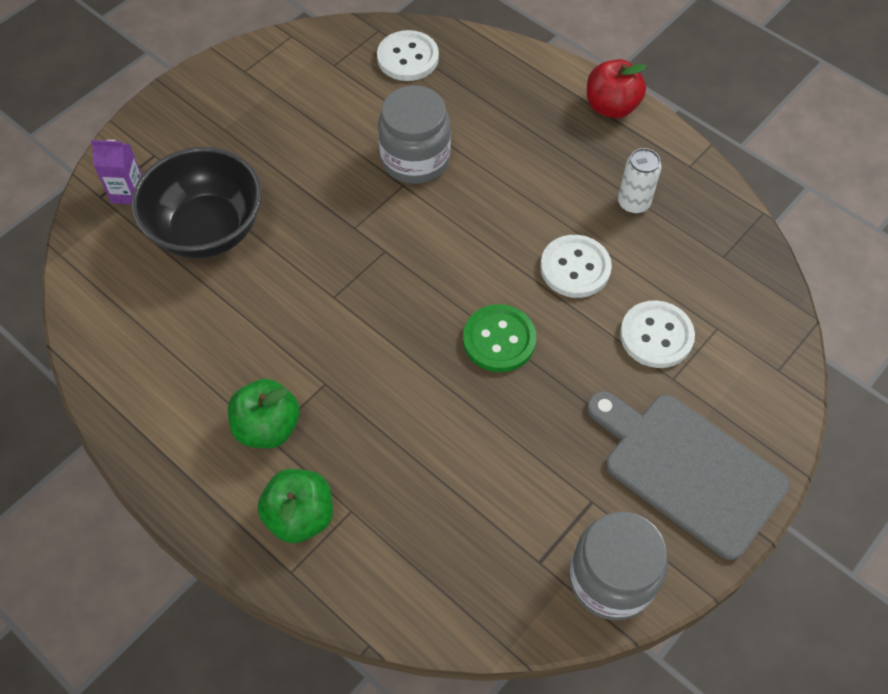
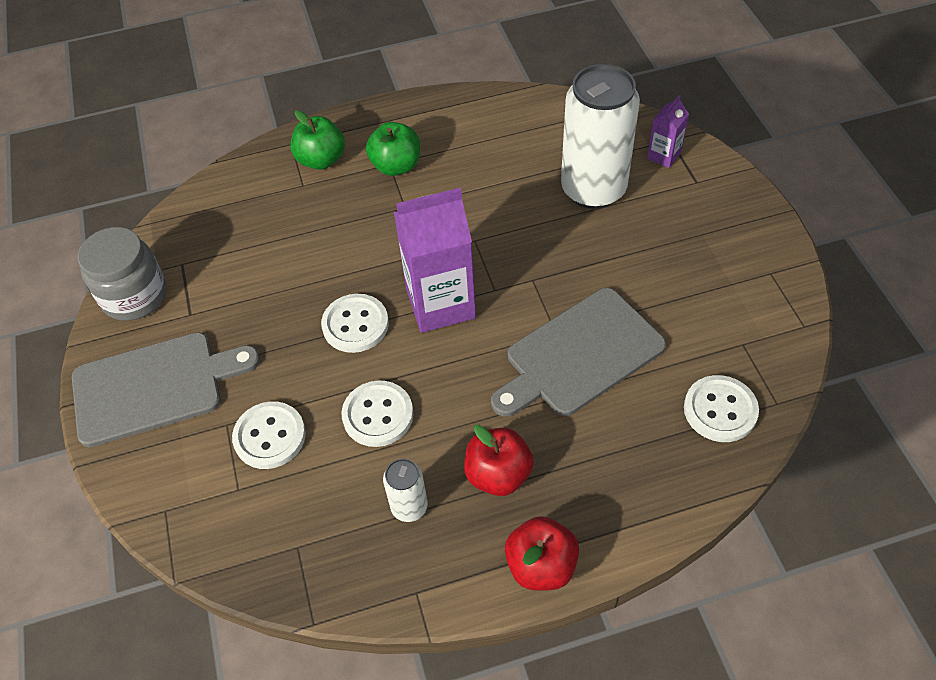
camera: 125 degrees right, 5 degrees down
black bowl [131,147,262,259] -> white can [561,64,640,209]
grey jar [378,86,451,184] -> grey cutting board [491,288,666,417]
green button [463,304,536,372] -> white button [321,294,389,353]
none -> purple carton [394,188,476,333]
none -> red apple [464,425,534,496]

